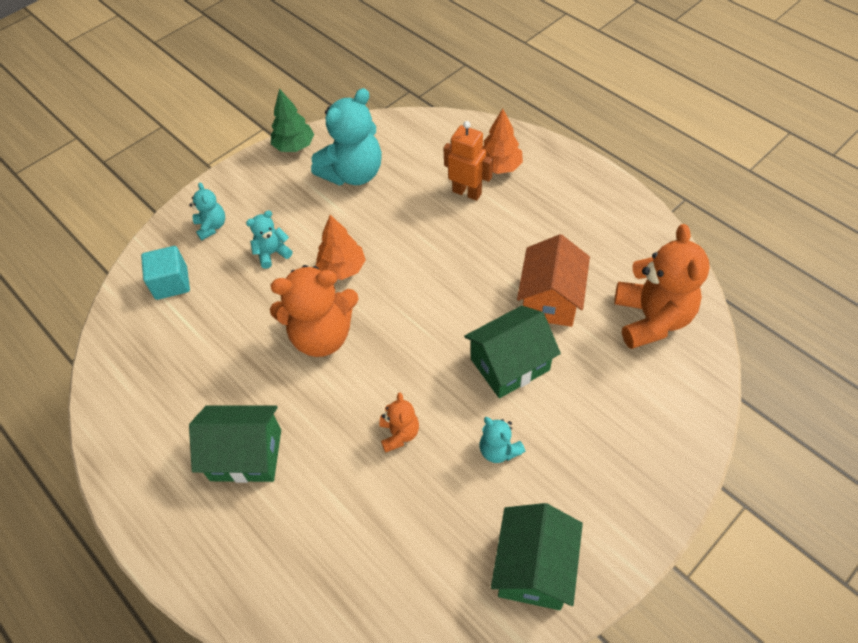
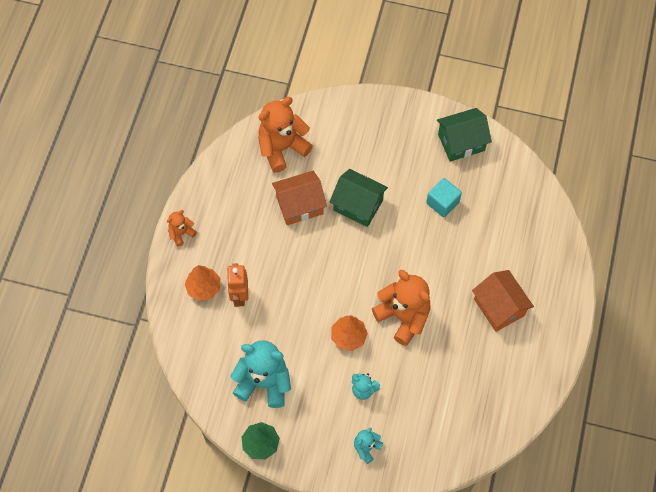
camera: 125 degrees left, 10 degrees up
turquoise cube [141,246,190,300] -> turquoise cube moved to [426,178,462,218]
green house [189,406,281,483] -> orange house [472,270,534,332]
orange teddy bear [379,392,419,453] -> orange teddy bear moved to [167,210,197,247]
turquoise teddy bear [479,417,525,463] -> none

